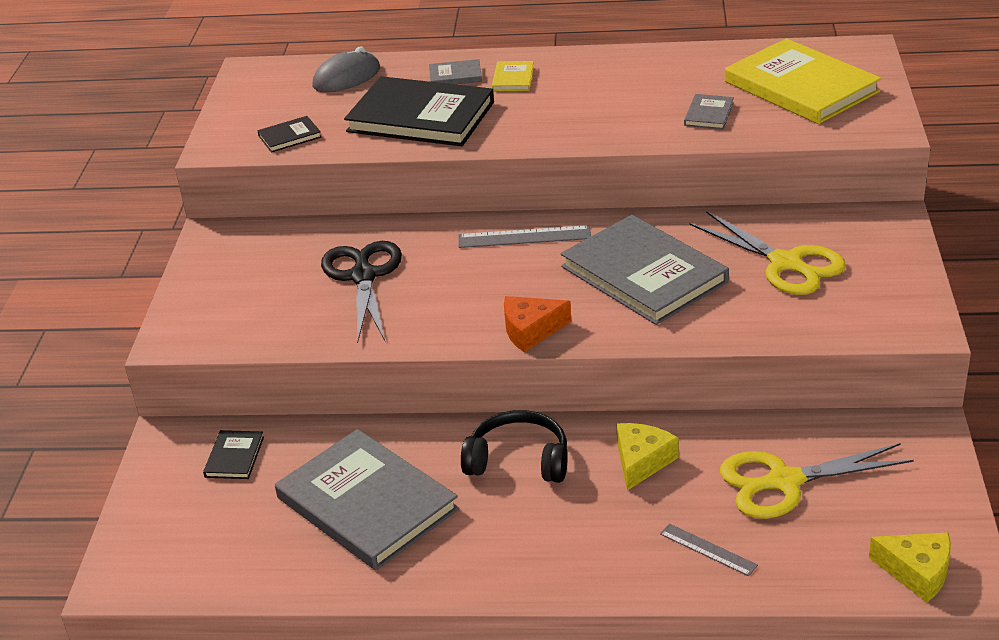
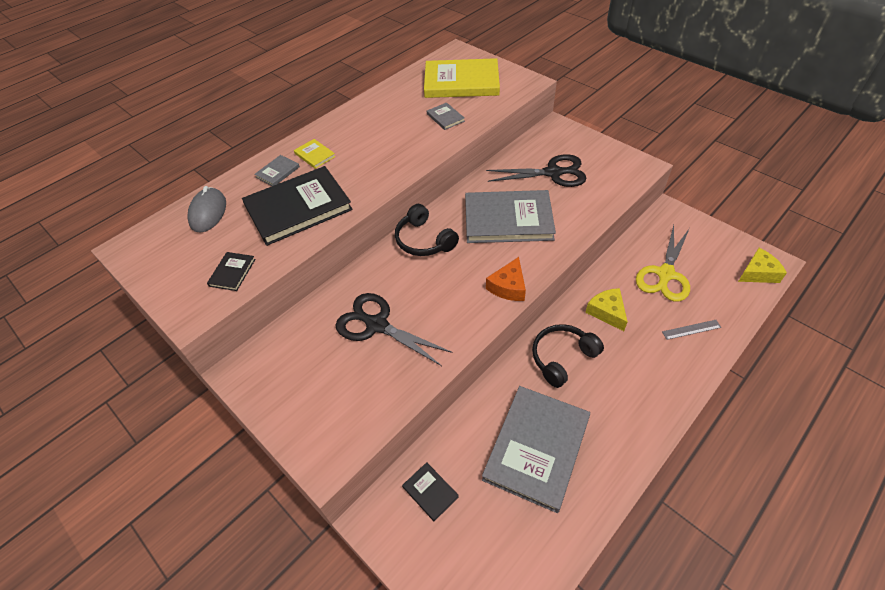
camera: 50 degrees left, 15 degrees up
grey book [275,429,459,570] -> grey book turned 60 degrees counterclockwise [482,386,590,513]
grey ruler [458,225,591,248] -> black headphones [395,204,459,256]
yellow scissors [689,211,846,295] -> black scissors [486,154,586,187]

